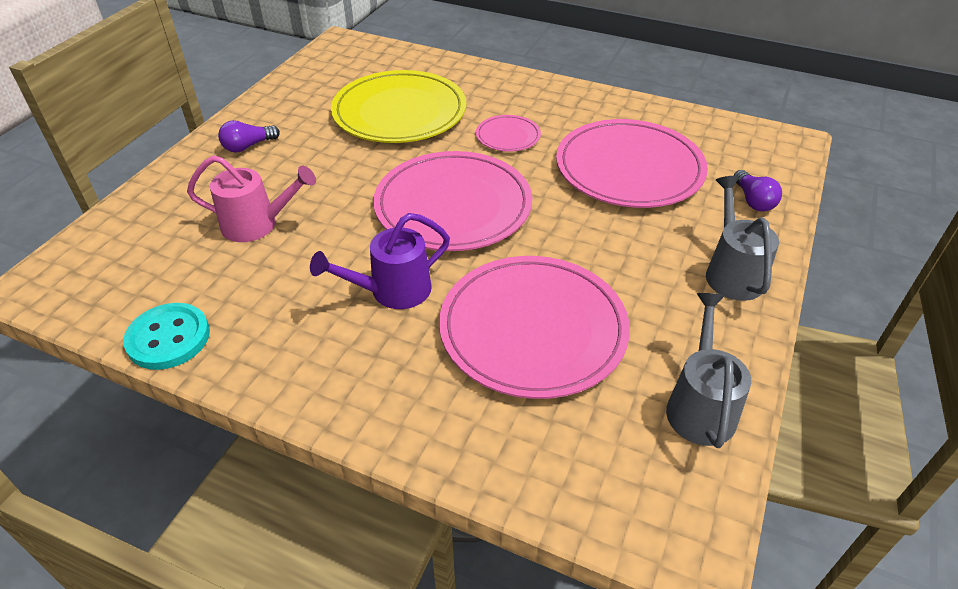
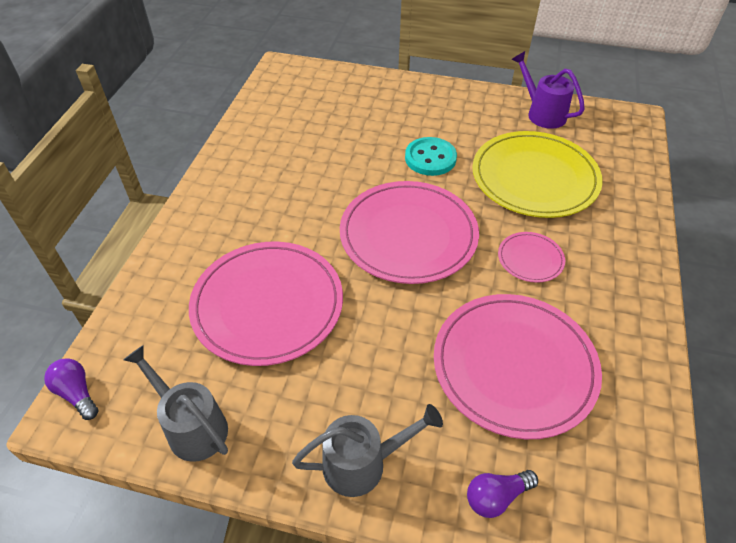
camera: 80 degrees right, 5 degrees up
turquoise button [123,303,210,370] -> turquoise button moved to [405,137,457,176]
pink watering can [187,155,316,242] -> none
purple light bulb [218,120,280,153] -> purple light bulb moved to [44,358,98,420]
purple watering can [310,213,450,309] -> purple watering can moved to [511,51,585,129]
grey watering can [666,293,751,448] -> grey watering can turned 135 degrees counterclockwise [124,345,228,462]

